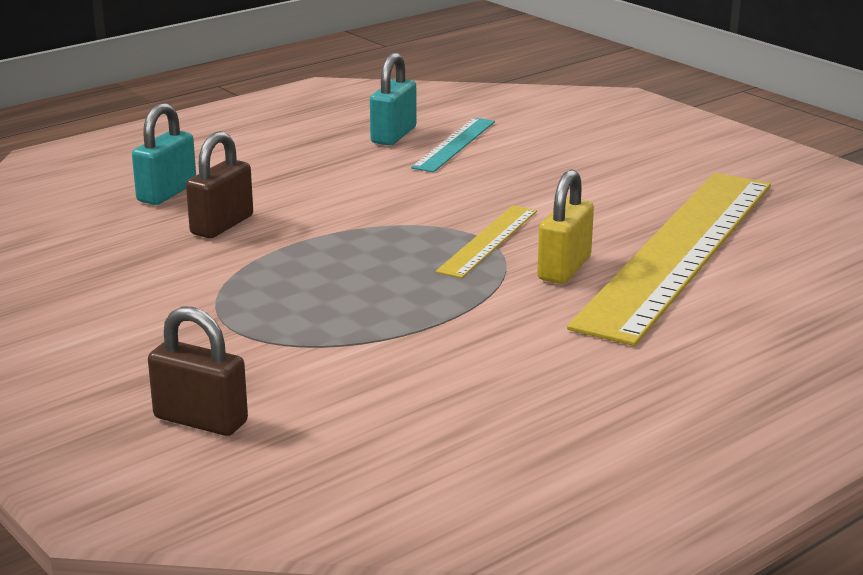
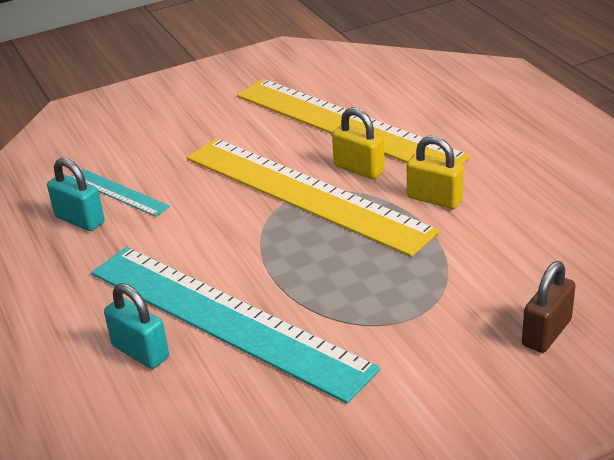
camera: 75 degrees left, 10 degrees up
brown padlock [186,131,253,238] -> turquoise ruler [91,247,381,404]
yellow ruler [436,205,537,278] -> yellow ruler [187,138,440,257], size x2.29
none -> yellow padlock [407,136,464,209]

